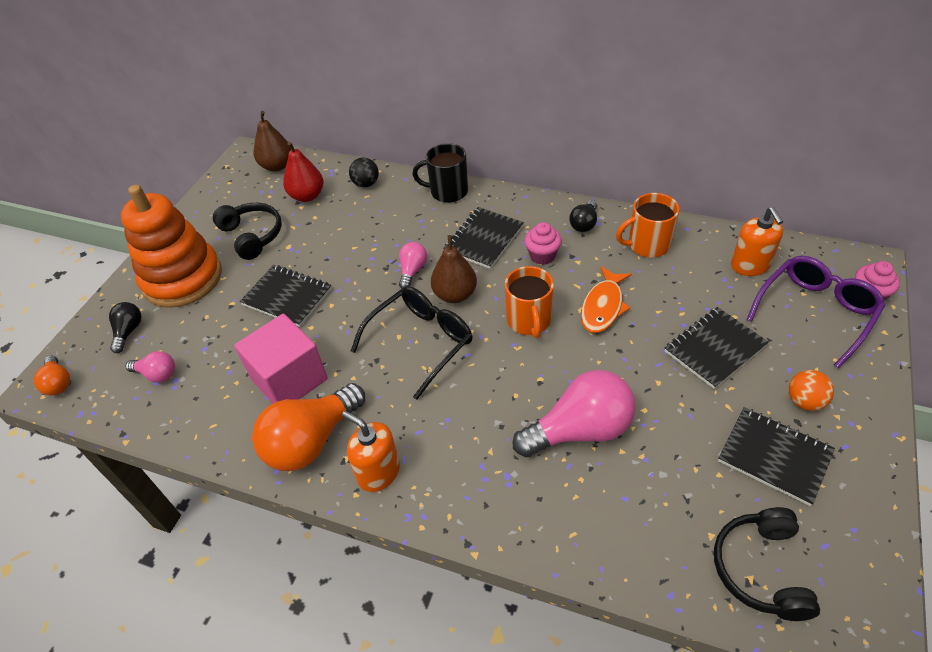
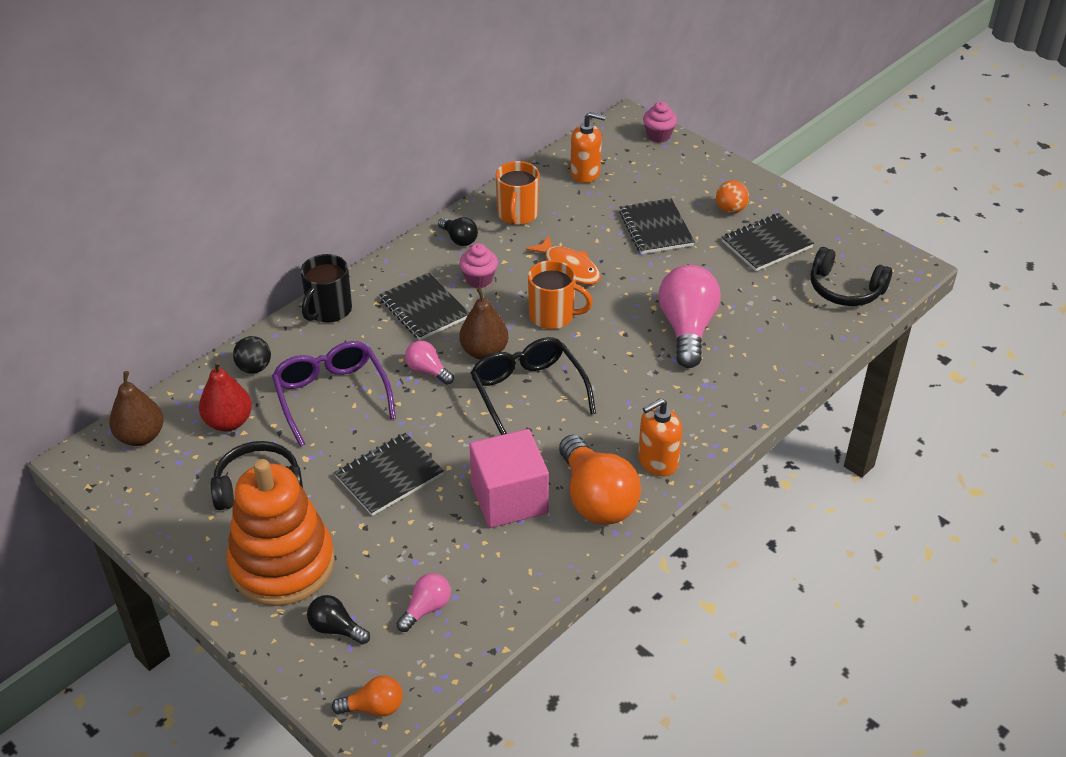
camera: 70 degrees left, 5 degrees down
purple glasses [747,256,885,368] -> purple glasses moved to [272,341,396,447]

